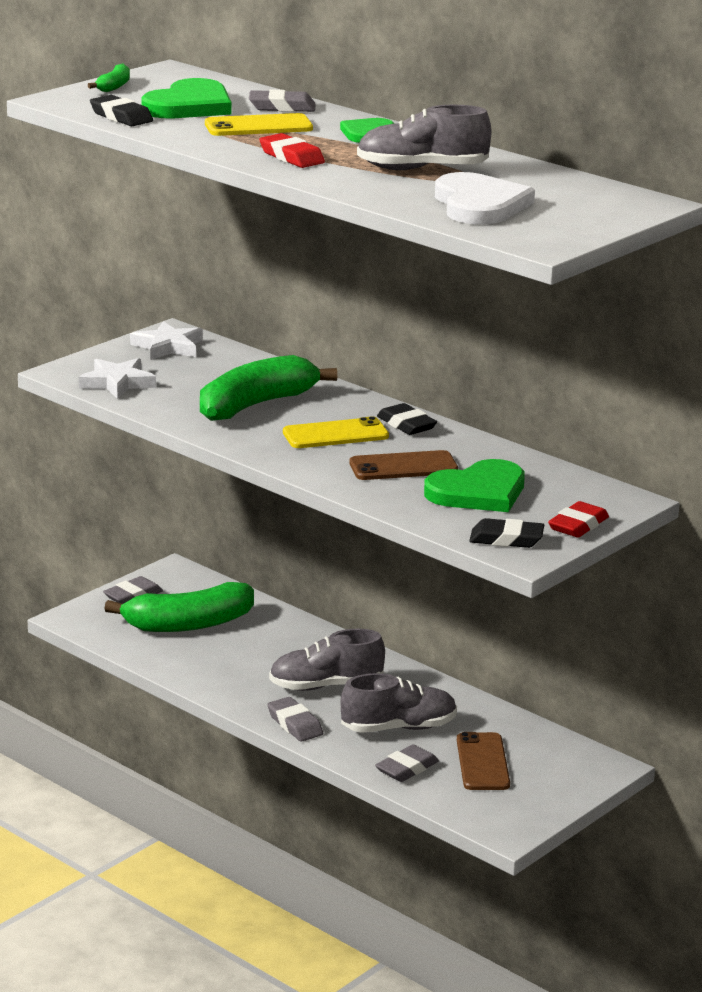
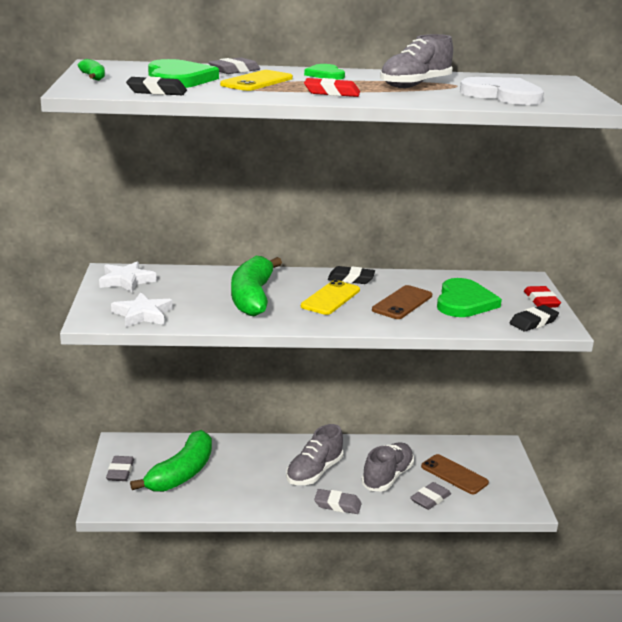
camera: 45 degrees left, 0 degrees up
grey eraser [375,744,439,782] -> grey eraser turned 45 degrees clockwise [410,482,451,510]

